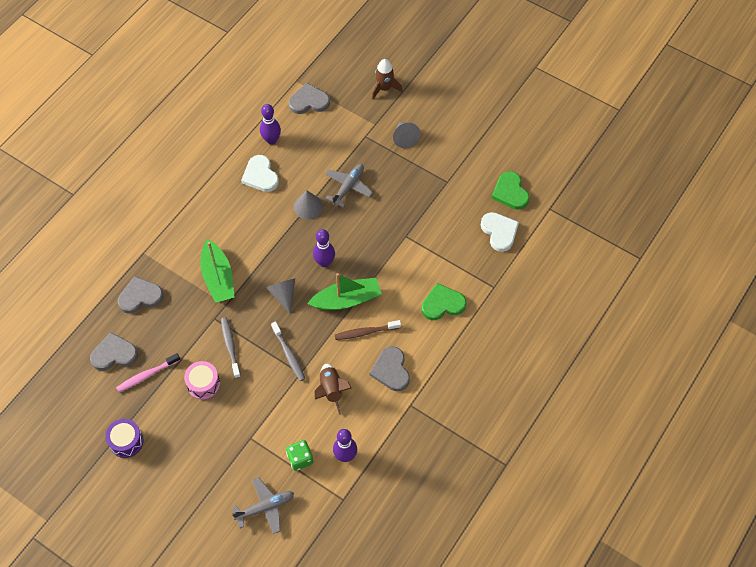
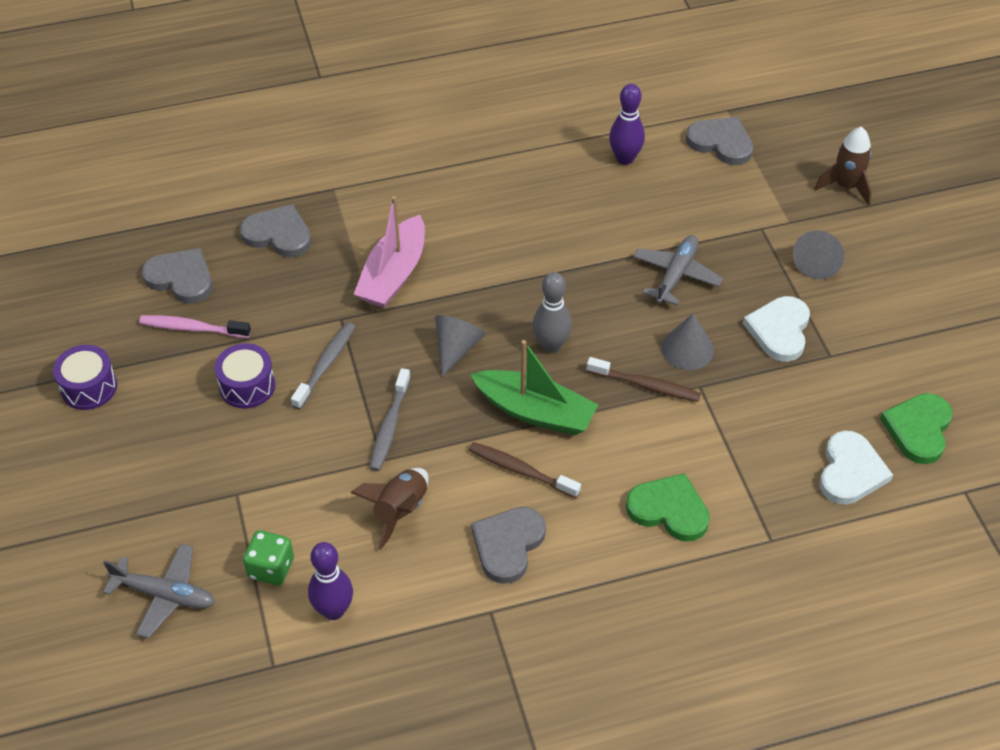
camera: 40 degrees right, 10 degrees down
pink drum [184,361,220,400] -> purple drum [215,343,275,409]
green boat [201,239,234,303] -> pink boat [354,196,425,308]
white heart [241,155,279,192] -> white heart moved to [743,296,810,362]
grey cone [294,190,323,219] -> grey cone moved to [661,313,714,370]
purple bowling pin [313,229,335,267] -> grey bowling pin [532,272,572,353]
grey plane [325,164,373,208] -> grey plane turned 45 degrees counterclockwise [633,235,723,305]
none -> brown toothbrush [587,357,701,402]

